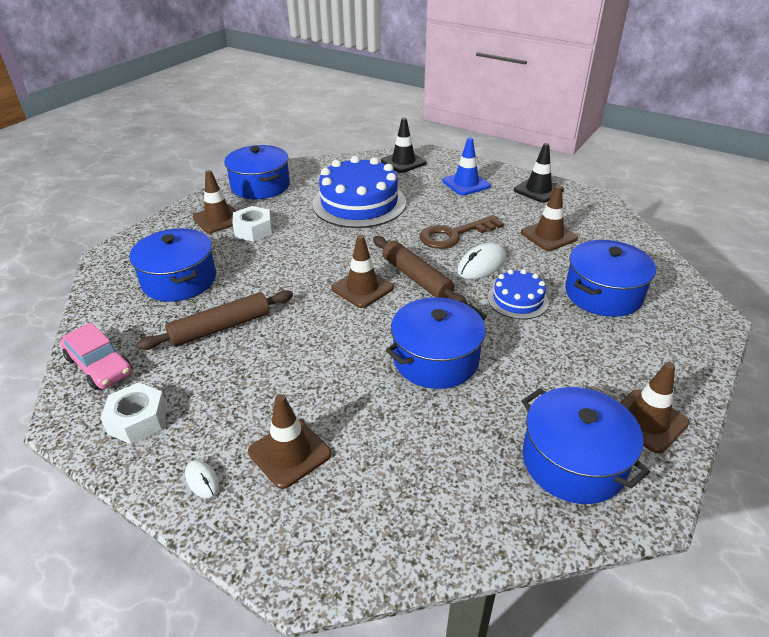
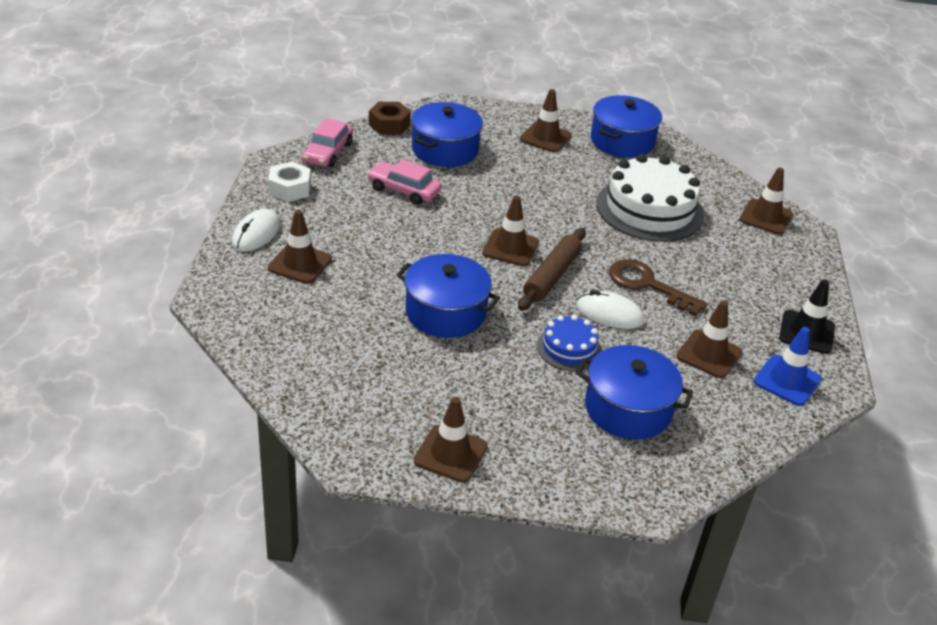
camera: 60 degrees right, 0 degrees up
brown rolling pin [137,290,293,350] -> pink car [367,159,442,205]
white mouse [185,460,220,498] -> white mouse [232,209,281,252], size x1.82
white nut [232,206,272,242] -> none
blue cake [312,156,406,228] -> white cake [596,154,704,242]
black traffic cone [381,118,427,173] -> brown traffic cone [740,167,793,235]
blue traffic cone [442,137,491,196] -> blue traffic cone moved to [754,327,821,406]
blue pot [522,387,650,504] -> none
none -> brown nut [369,102,411,135]

